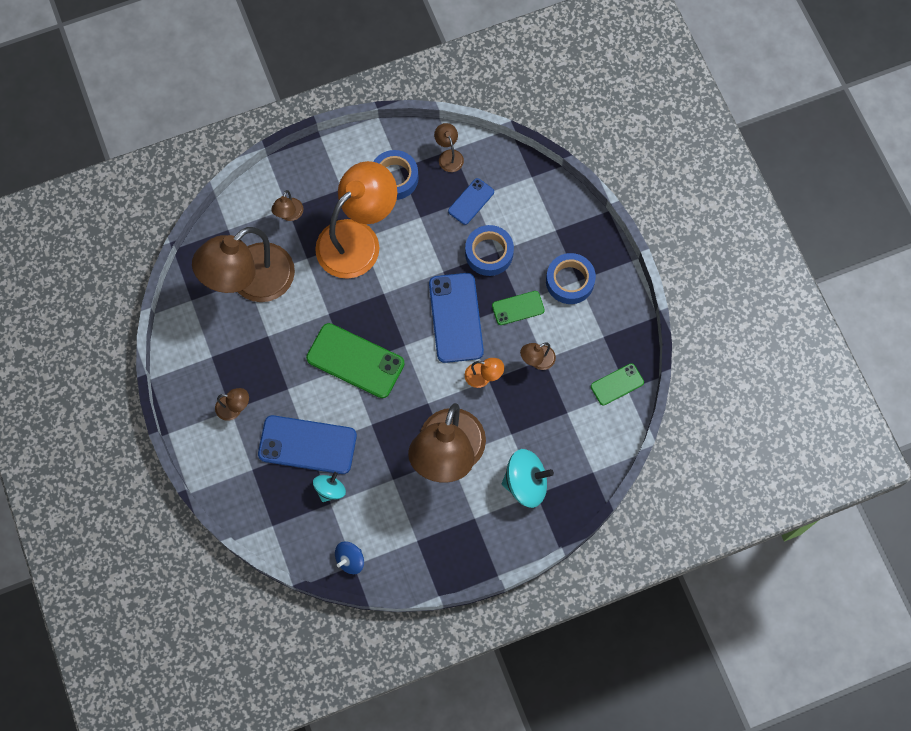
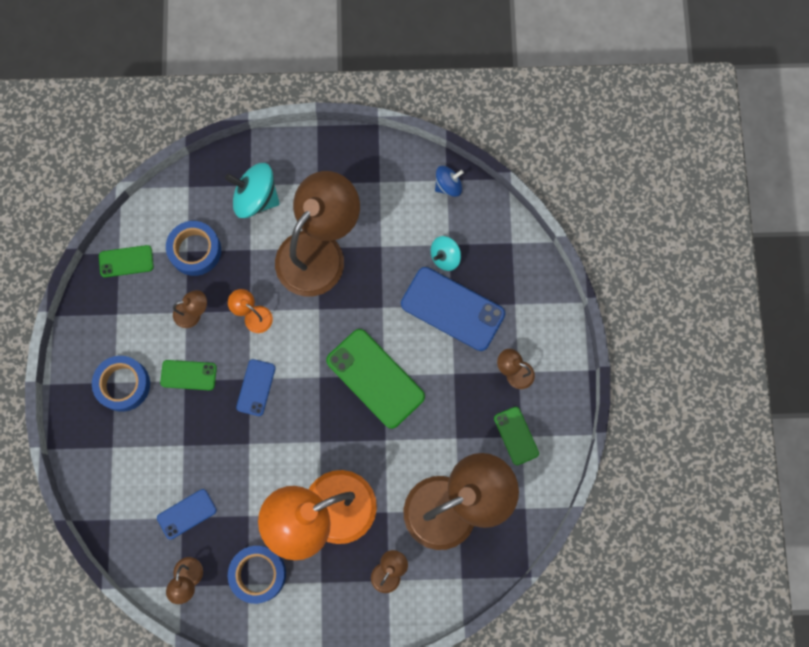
camera: 160 degrees left, 5 degrees up
blue phone [429,273,484,363] -> blue phone [236,359,276,416], size x0.54
blue tape [465,225,514,276] -> blue tape moved to [166,221,221,276]
none -> green phone [494,407,539,465]

